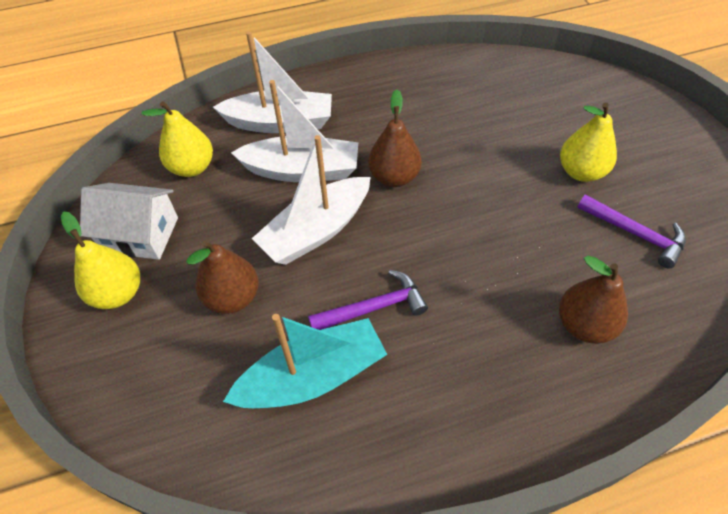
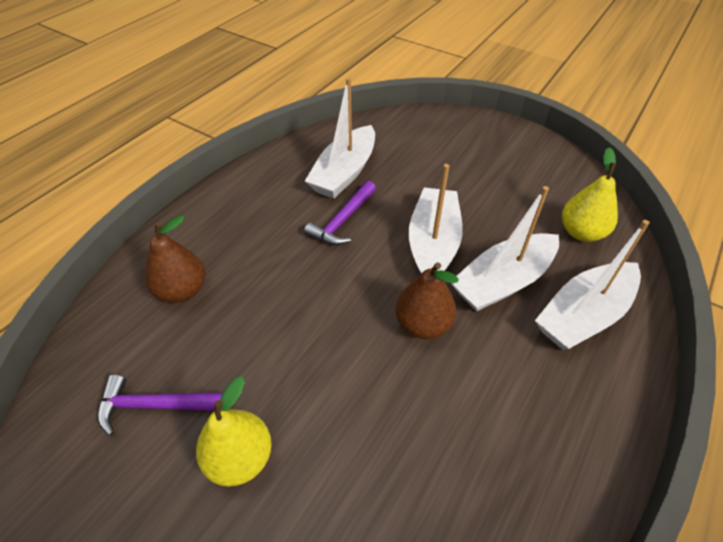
camera: 140 degrees right, 5 degrees down
yellow pear [61,211,140,309] -> none
white house [80,183,178,260] -> none
brown pear [186,240,259,314] -> none
turquoise boat [223,314,387,408] -> white boat [305,78,375,199]

